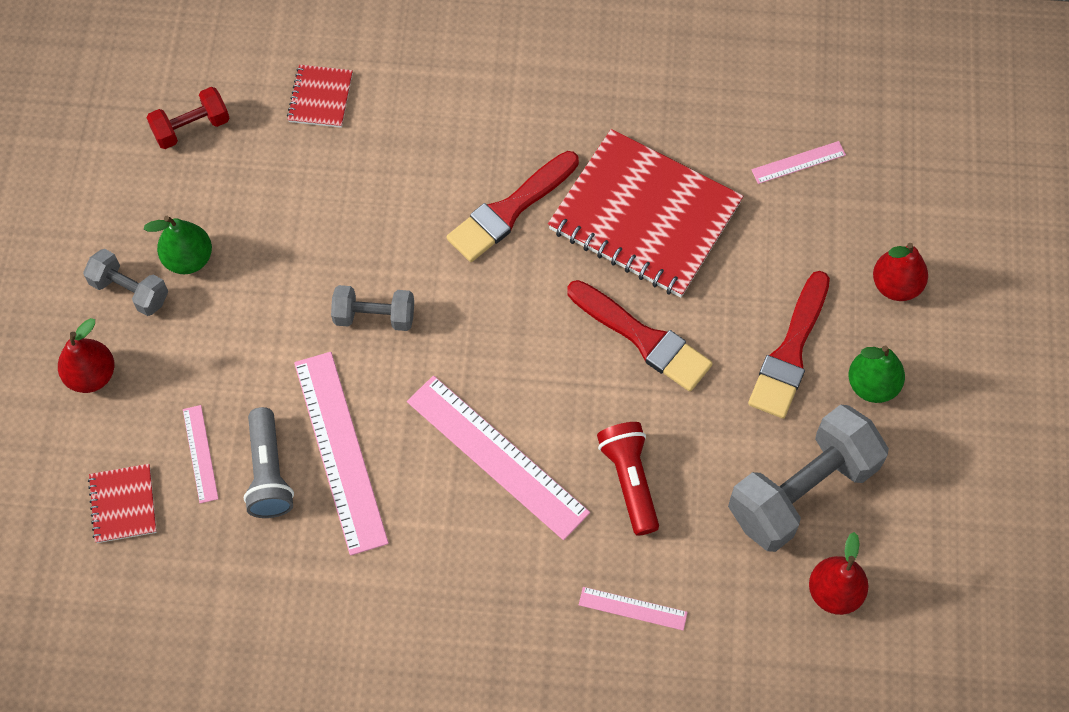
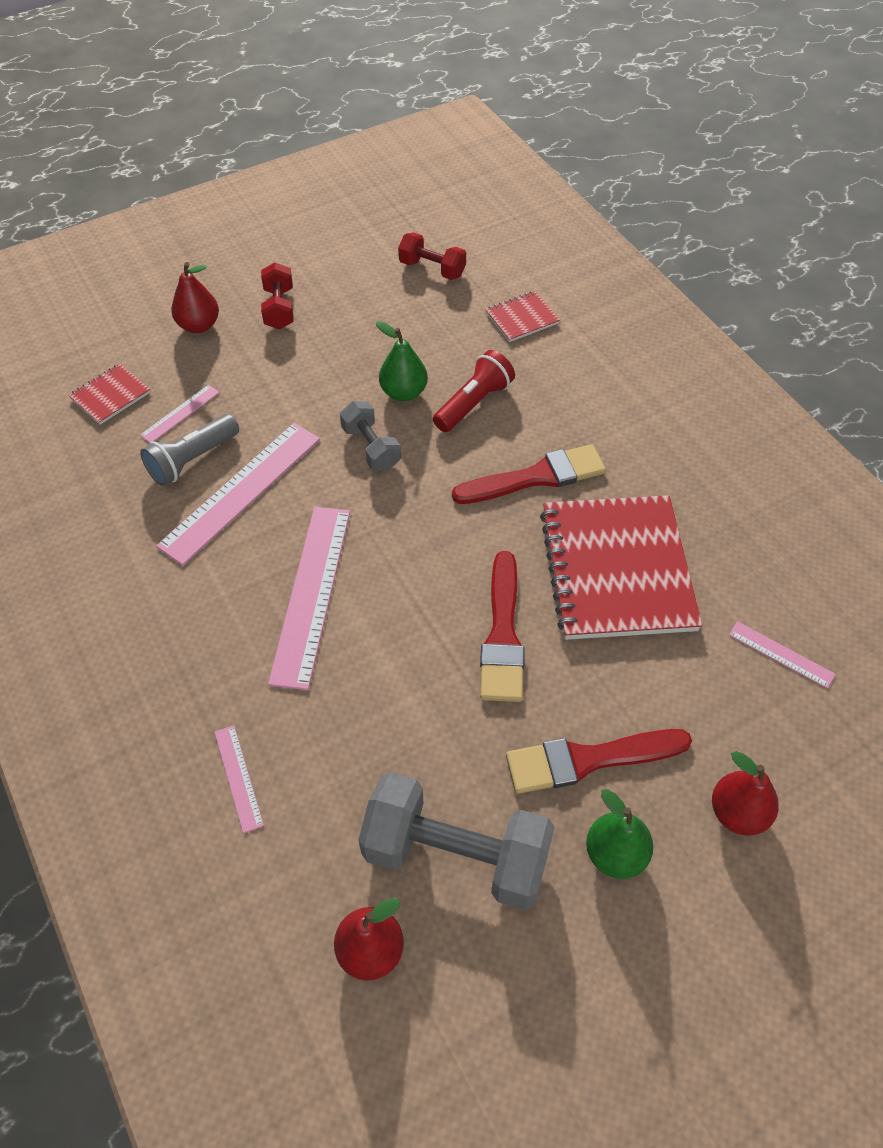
camera: 55 degrees right, 10 degrees down
grey dumbbell [83,249,168,316] -> red dumbbell [261,262,294,330]
green pear [144,216,212,274] -> green pear moved to [376,321,428,401]
red brush [447,151,579,262] -> red brush turned 150 degrees clockwise [452,444,606,504]
red flashlight [597,422,659,536] -> red flashlight moved to [433,350,515,432]

